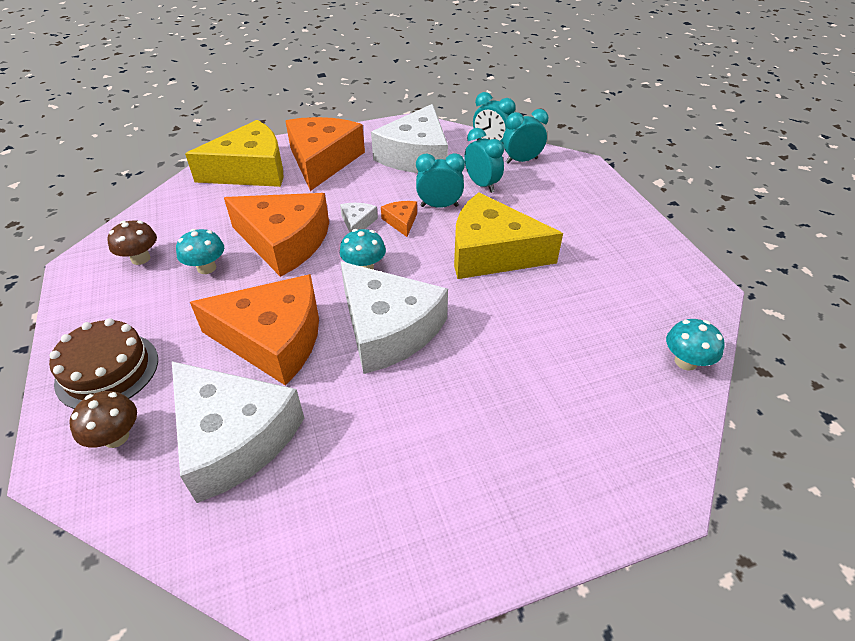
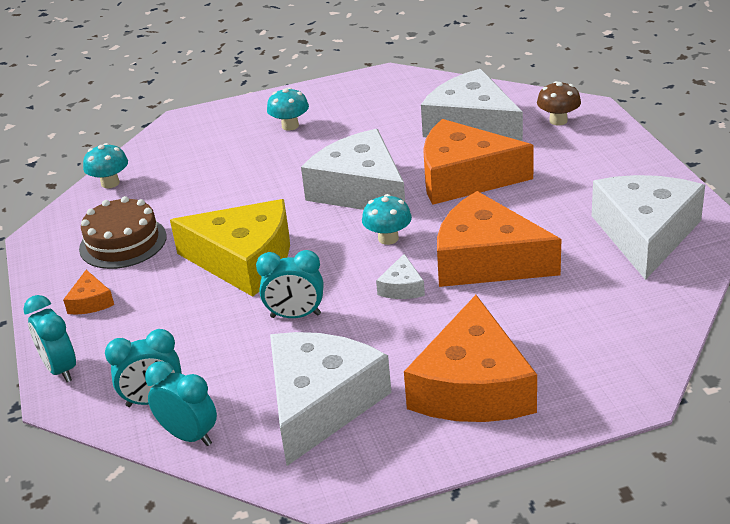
camera: 175 degrees left, 10 degrees down
brown cake [49,318,158,409] -> brown cake moved to [79,196,167,269]
brown mushroom [107,221,157,265] -> white cheese [592,175,705,280]
turquoise mushroom [176,229,224,274] -> turquoise mushroom moved to [267,87,309,131]
yellow cheese [185,120,283,187] -> none
orange cheese [381,201,417,237] -> orange cheese moved to [63,270,114,315]
turquoise clock [464,128,504,193] -> turquoise clock moved to [23,295,76,382]

